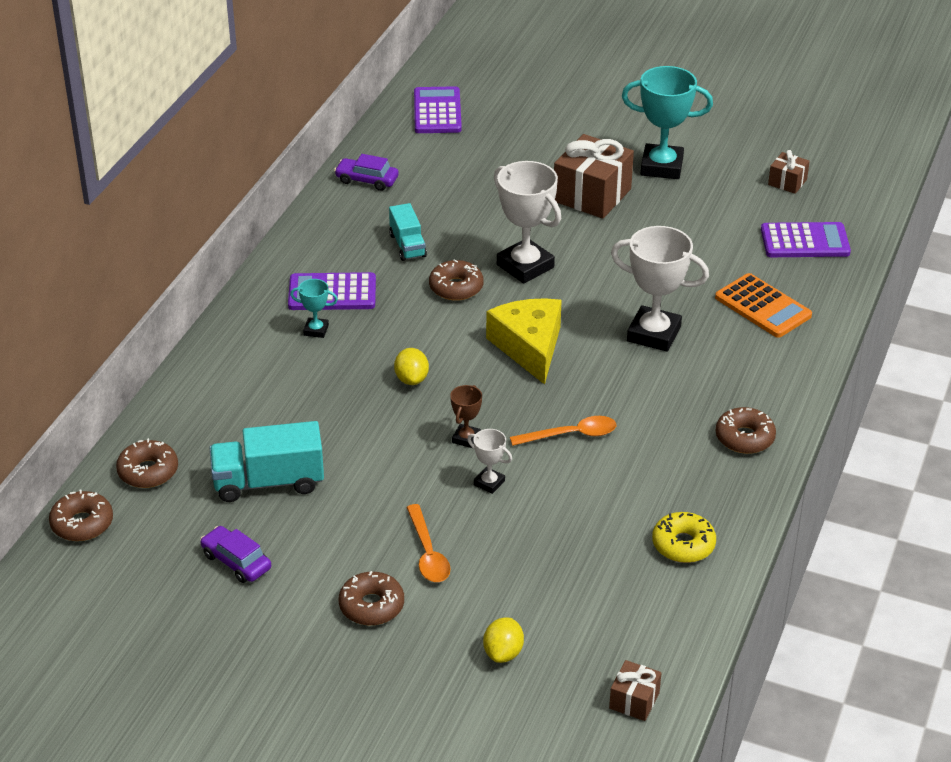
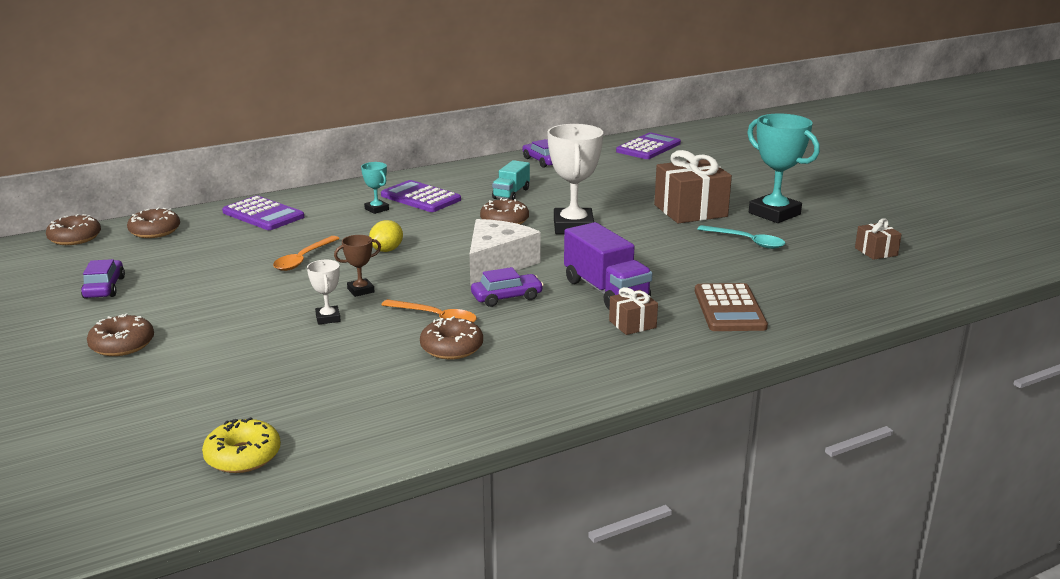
camera: 40 degrees right, 15 degrees down
turquoise truck [210,421,324,502] -> none
orange spoon [406,504,451,582] -> orange spoon moved to [273,236,340,271]
yellow lemon [483,617,524,663] -> none
yellow cheese [486,298,562,385] -> white cheese [470,219,541,286]
brown gift [609,660,661,721] -> brown gift moved to [609,287,658,335]
white trophy [611,226,709,352] -> purple truck [564,222,652,310]
yellow donut [652,512,716,563] -> yellow donut moved to [202,417,281,473]
orange calculator [715,273,812,338] -> brown calculator [695,283,768,331]
brown donut [716,407,776,454] -> brown donut moved to [420,316,483,359]
purple calculator [761,222,851,257] -> purple calculator moved to [222,196,304,230]
none -> purple car [471,267,544,307]
none -> turquoise spoon [697,225,785,249]

